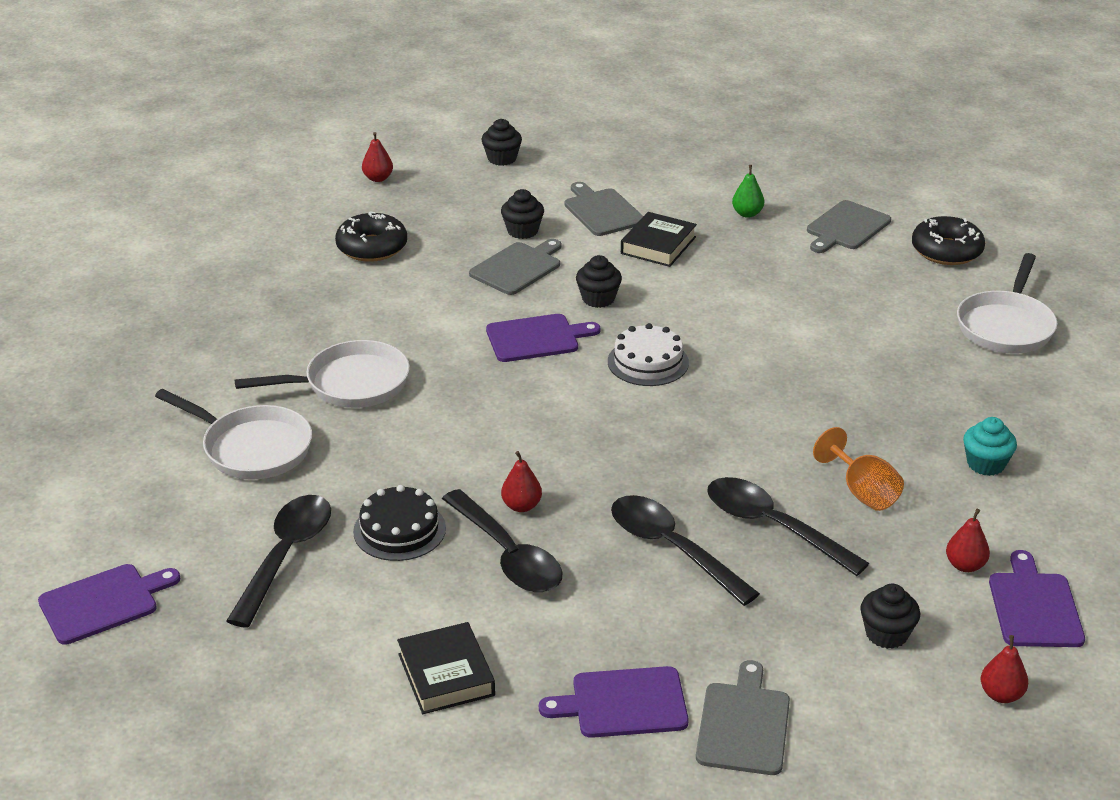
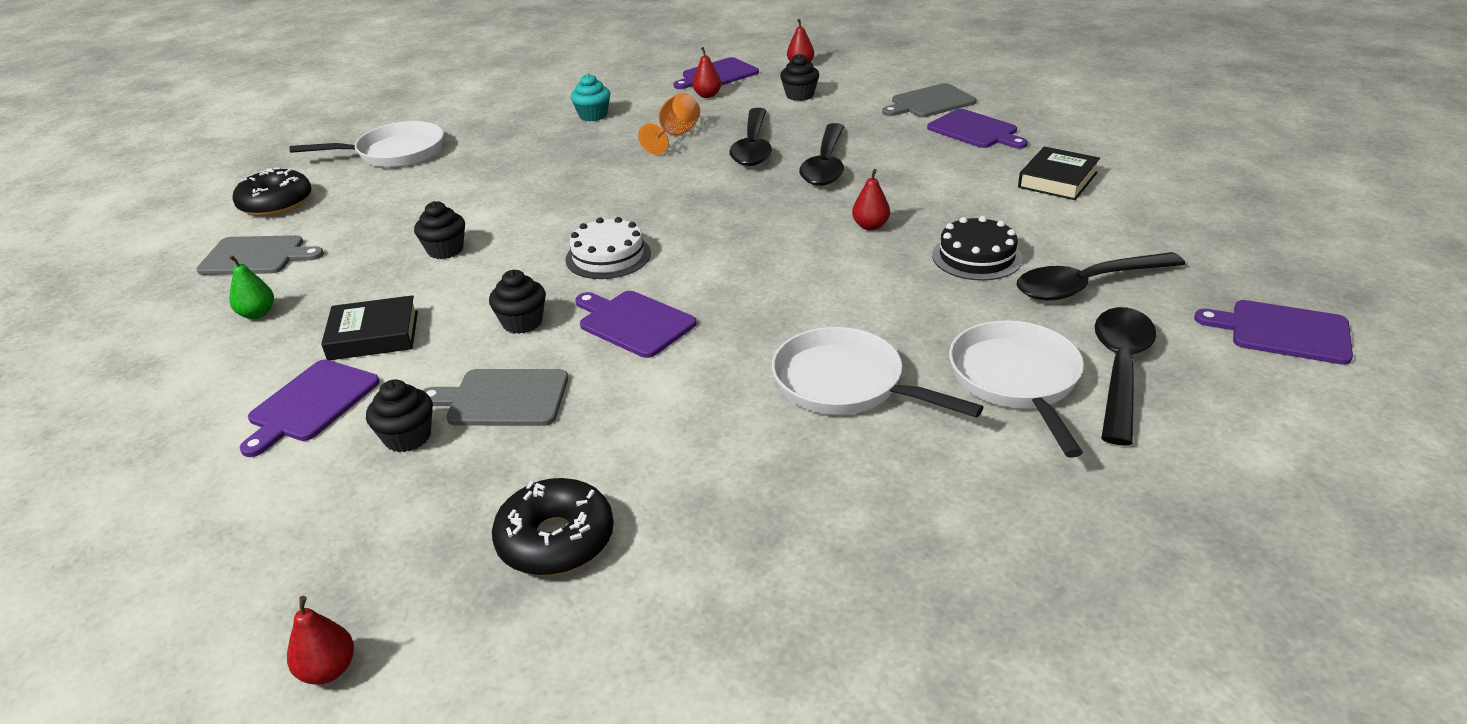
camera: 125 degrees left, 0 degrees up
black spoon [442,489,562,592] -> black spoon moved to [1095,307,1156,445]
black cupcake [481,119,522,166] -> black cupcake moved to [414,201,465,259]
grey cutting board [564,182,643,236] -> purple cutting board [239,360,380,457]

